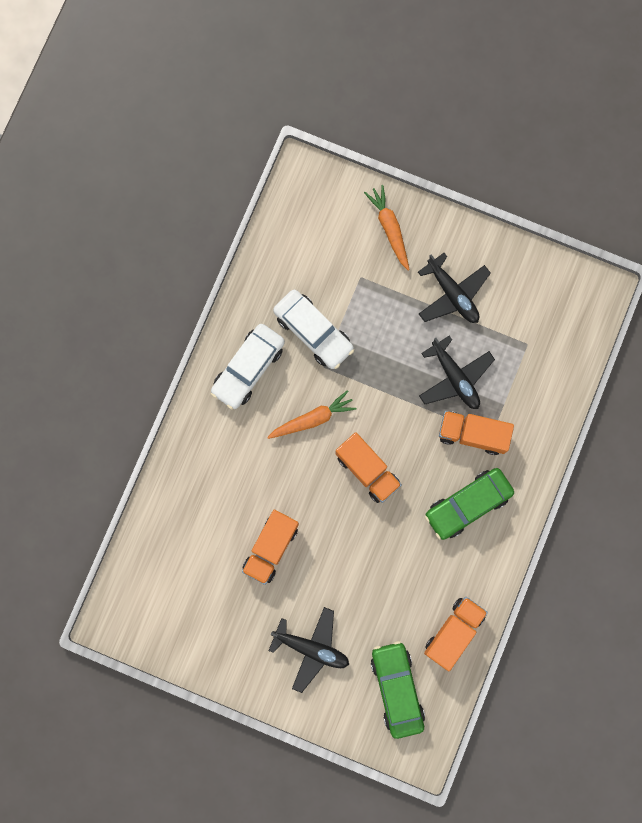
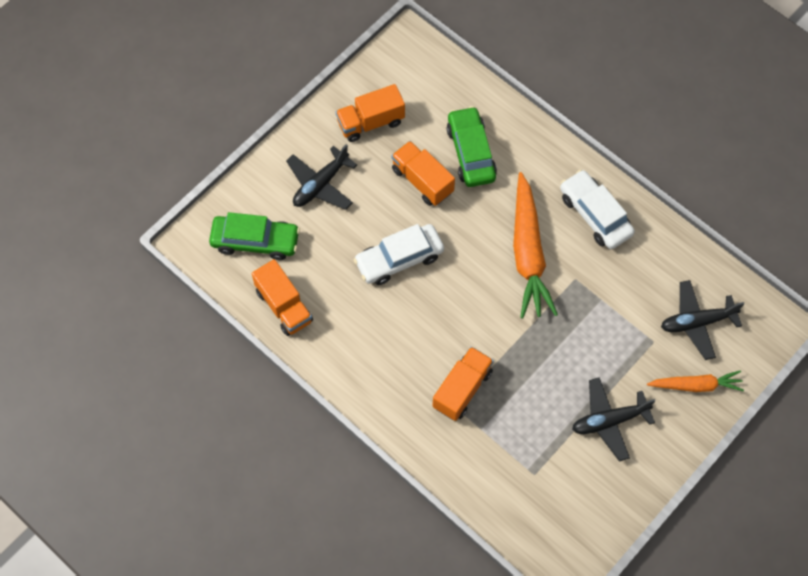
camera: 110 degrees right, 15 degrees down
orange carrot [267,390,356,439] -> orange carrot [513,172,558,319], size x1.73
white car [273,290,354,369] -> white car moved to [354,224,444,285]
orange truck [335,432,402,503] -> orange truck moved to [336,84,405,142]
black plane [419,335,495,409] -> black plane moved to [661,280,744,360]
green car [425,468,514,540] -> green car moved to [447,106,497,187]

